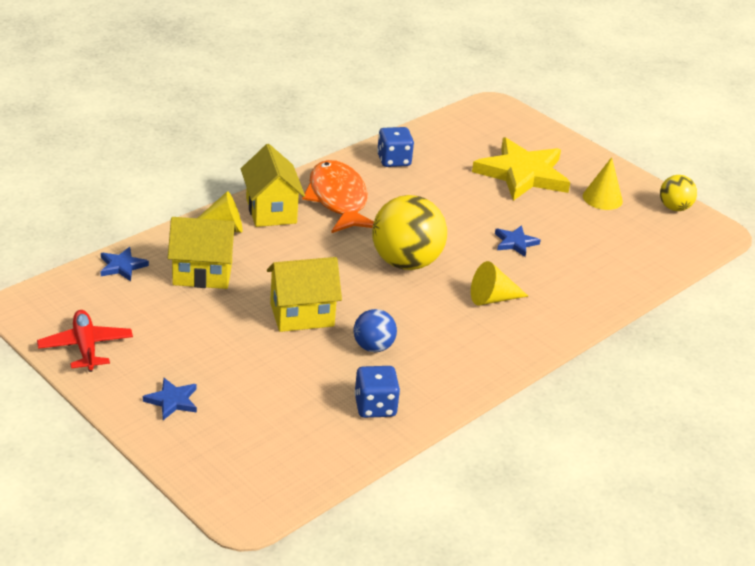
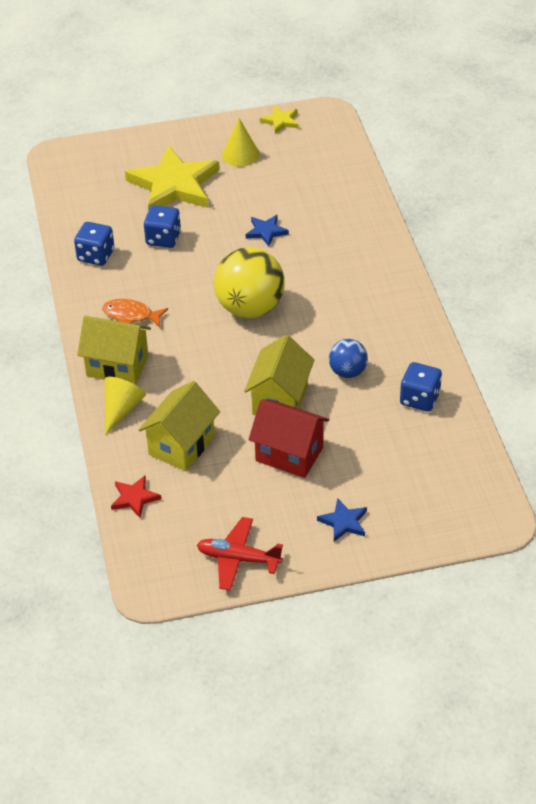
camera: 55 degrees left, 10 degrees up
blue star [100,247,149,281] -> red star [111,476,161,518]
orange fish [302,160,374,233] -> orange fish [102,299,168,327], size x0.54
yellow cone [471,261,528,305] -> none
yellow ball [660,175,697,211] -> yellow star [260,105,298,134]
none -> blue dice [144,205,181,248]
none -> red house [249,399,329,478]

